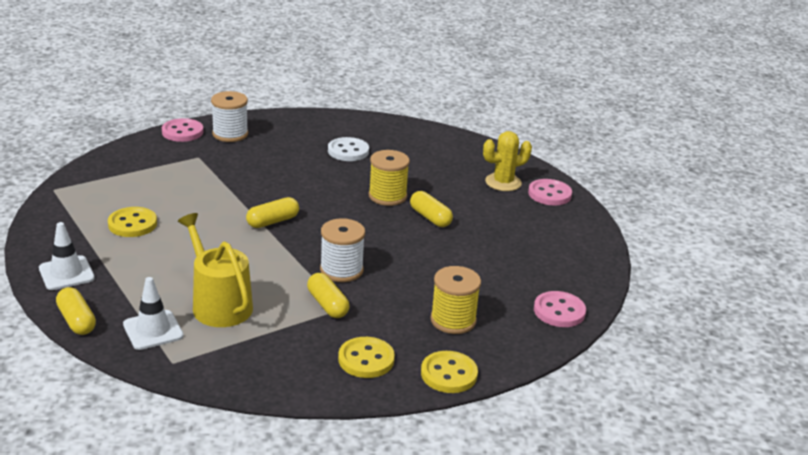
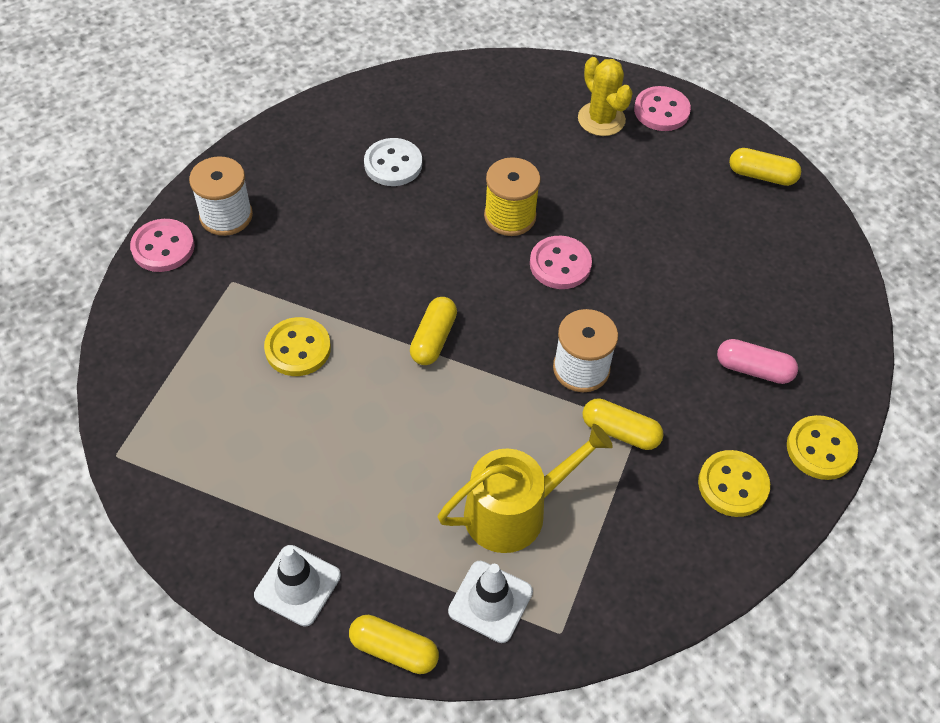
camera: 35 degrees left, 25 degrees up
yellow button [108,207,157,237] -> yellow button moved to [264,317,331,376]
yellow watering can [178,213,253,327] -> yellow watering can turned 135 degrees clockwise [438,424,613,553]
yellow capsule [410,191,453,227] -> yellow capsule moved to [729,148,801,186]
yellow spool [430,266,481,334] -> pink capsule [717,339,798,384]
yellow cactus [483,131,532,191] -> yellow cactus turned 60 degrees counterclockwise [578,57,633,136]
pink button [534,291,586,327] -> pink button moved to [530,236,592,289]

